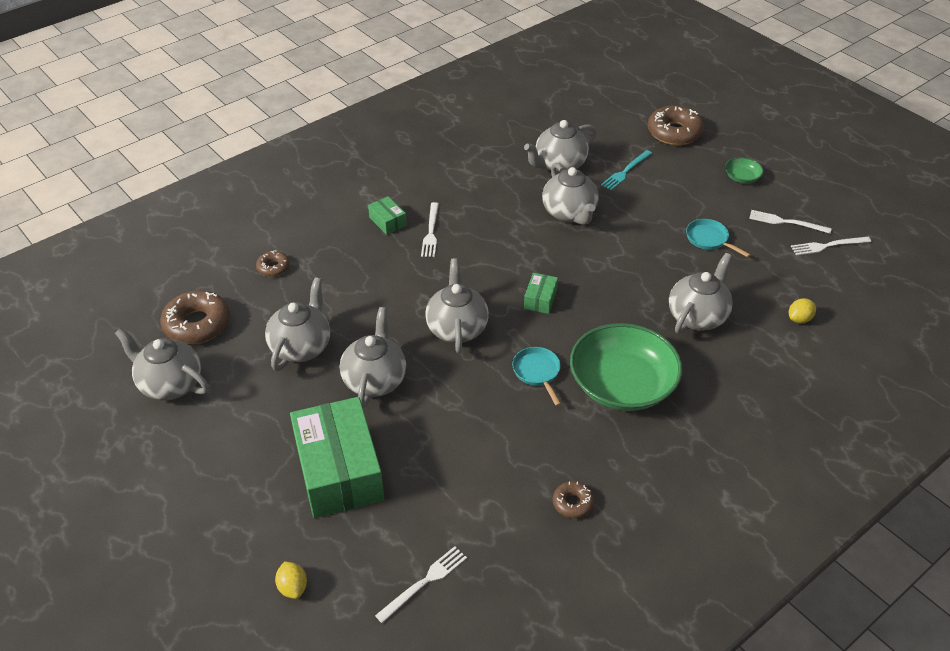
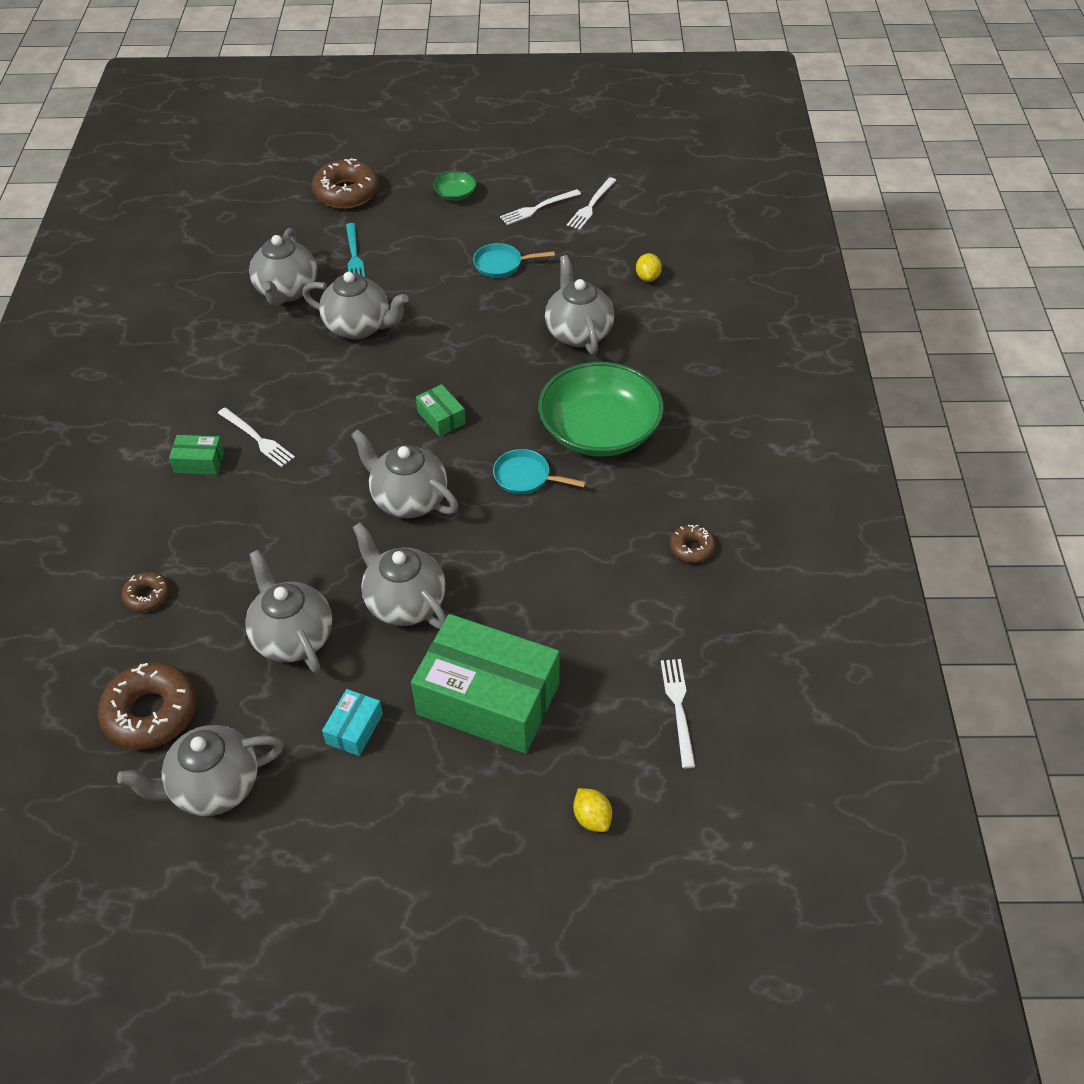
camera: 50 degrees left, 5 degrees up
yellow lemon [275,561,307,599] -> yellow lemon turned 45 degrees clockwise [573,788,612,832]
none -> turquoise box [322,689,383,756]

